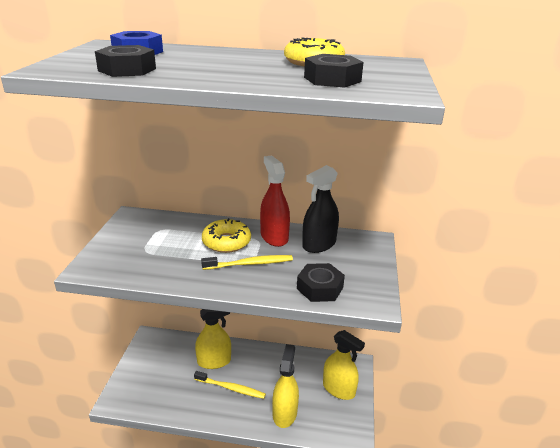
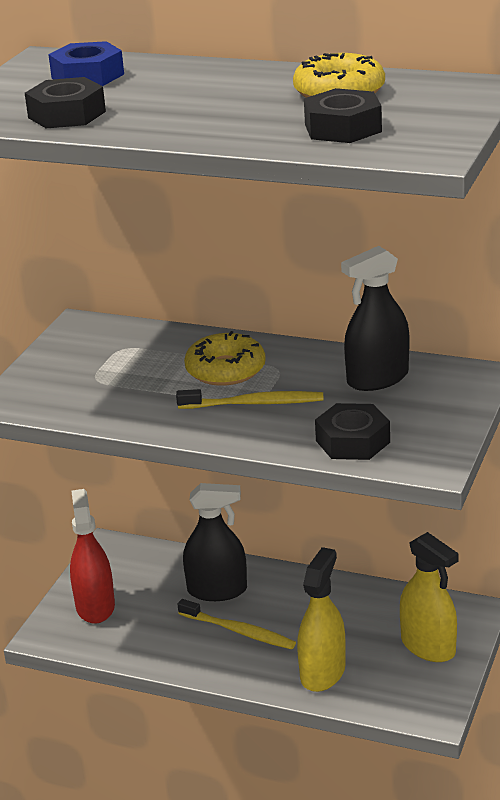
camera: 15 degrees right, 0 degrees up
yellow spray bottle [195,309,231,369] -> black spray bottle [183,483,247,601]
red spray bottle [260,155,290,247] -> red spray bottle moved to [70,489,115,624]

